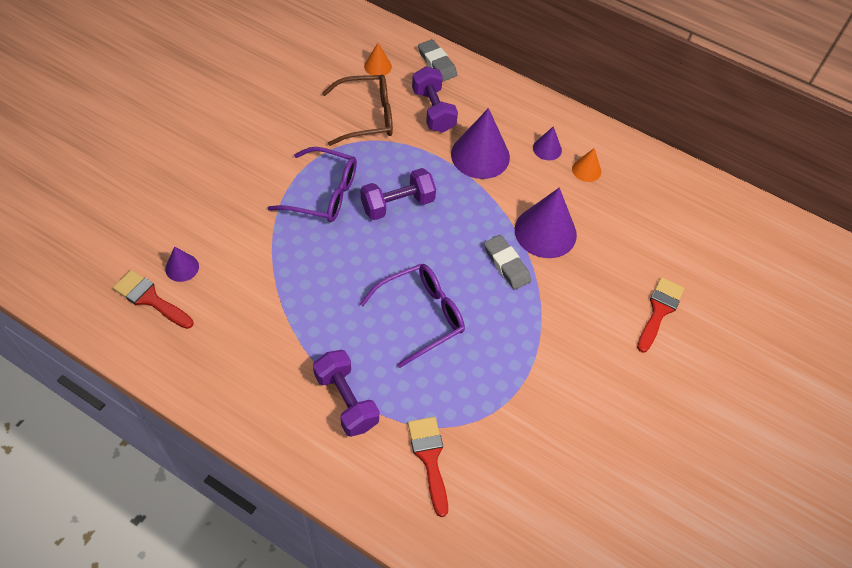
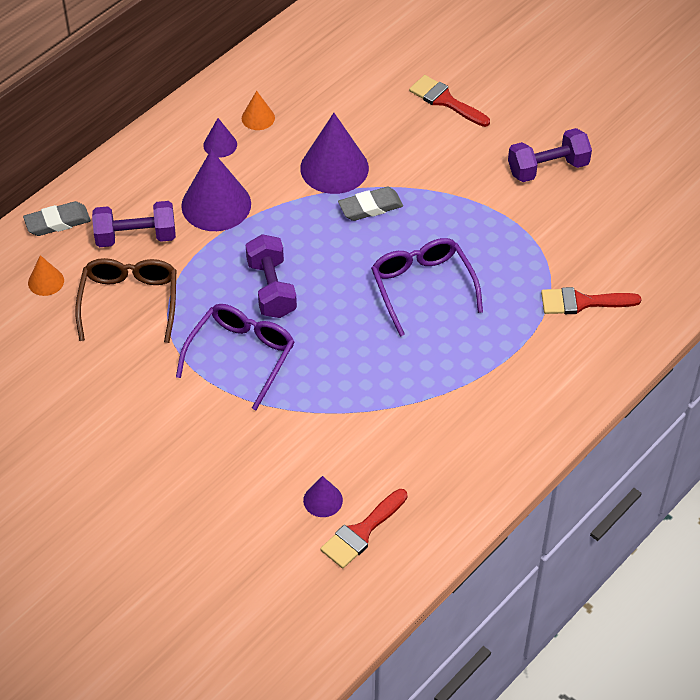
camera: 75 degrees left, 5 degrees down
purple dumbbell [313,350,379,437] -> purple dumbbell moved to [508,128,592,182]

